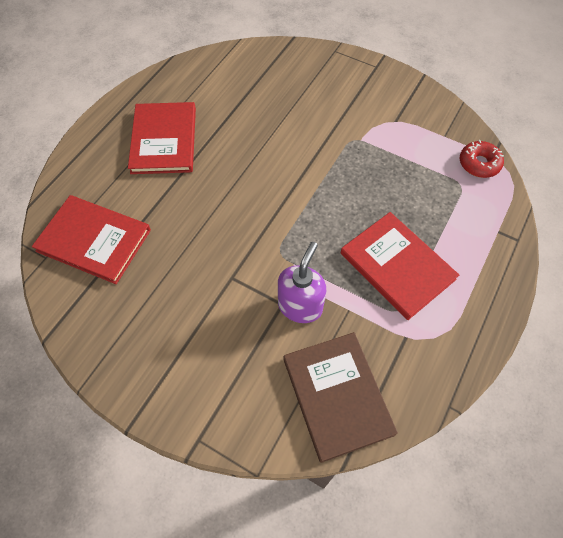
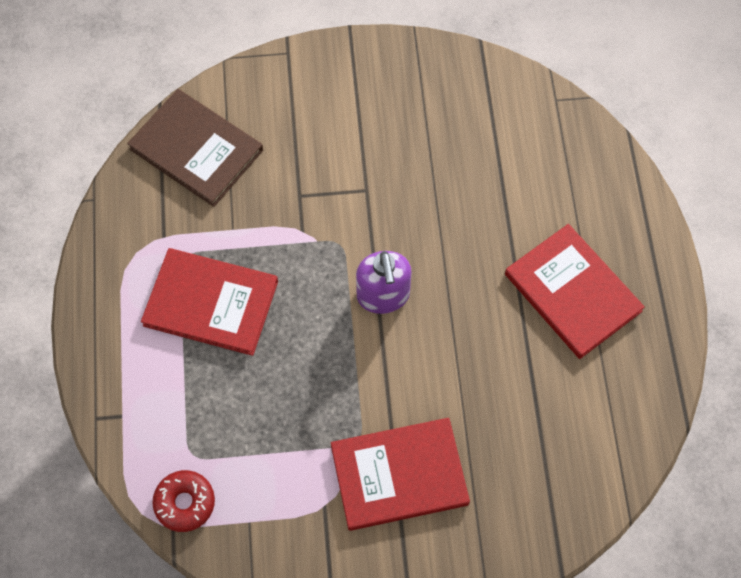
camera: 145 degrees right, 5 degrees up
red book [32,195,151,284] -> red book moved to [331,418,470,531]
purple soap dispenser [278,242,326,323] -> purple soap dispenser moved to [356,251,412,314]

